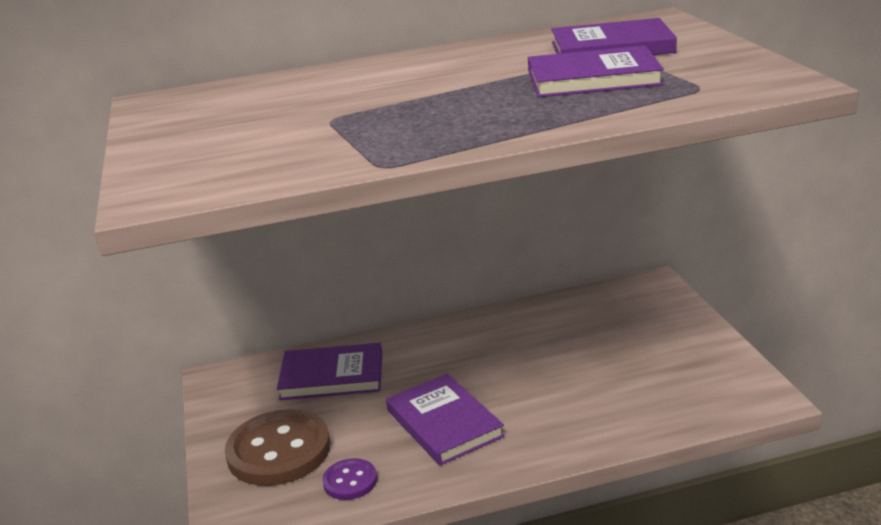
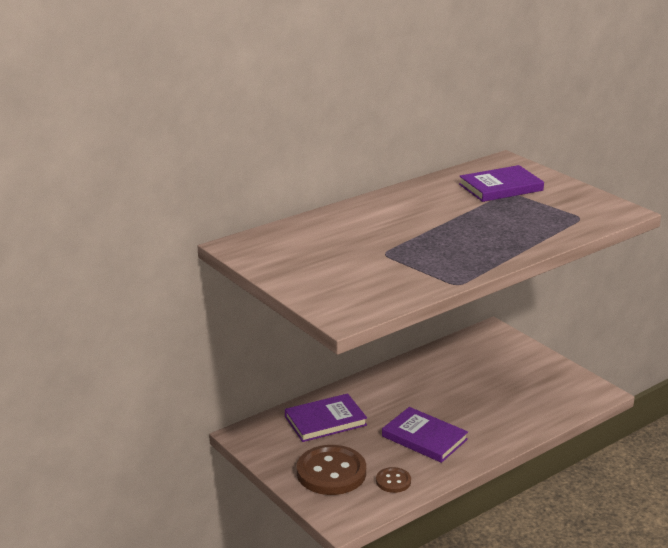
camera: 25 degrees left, 0 degrees up
purple button [322,458,377,500] -> brown button [376,467,411,493]
purple book [528,45,664,97] -> none

